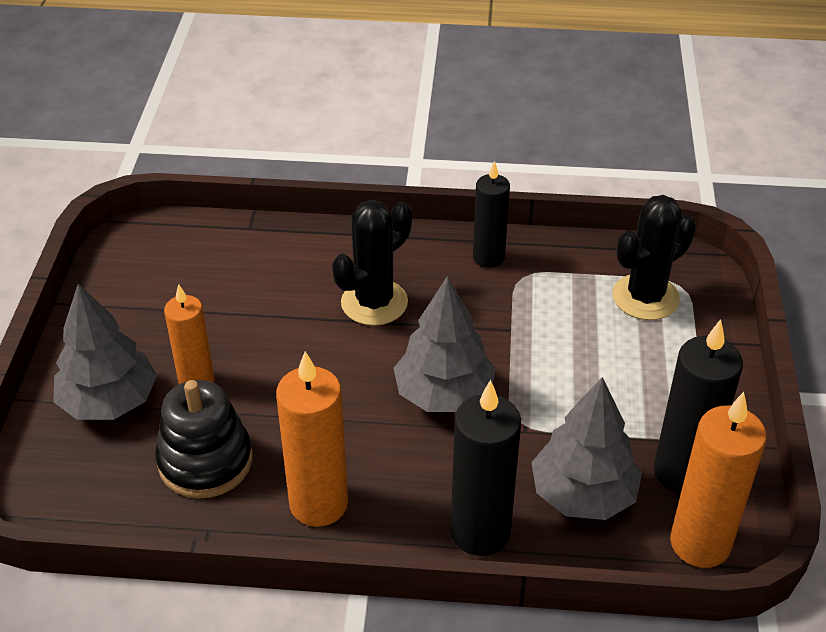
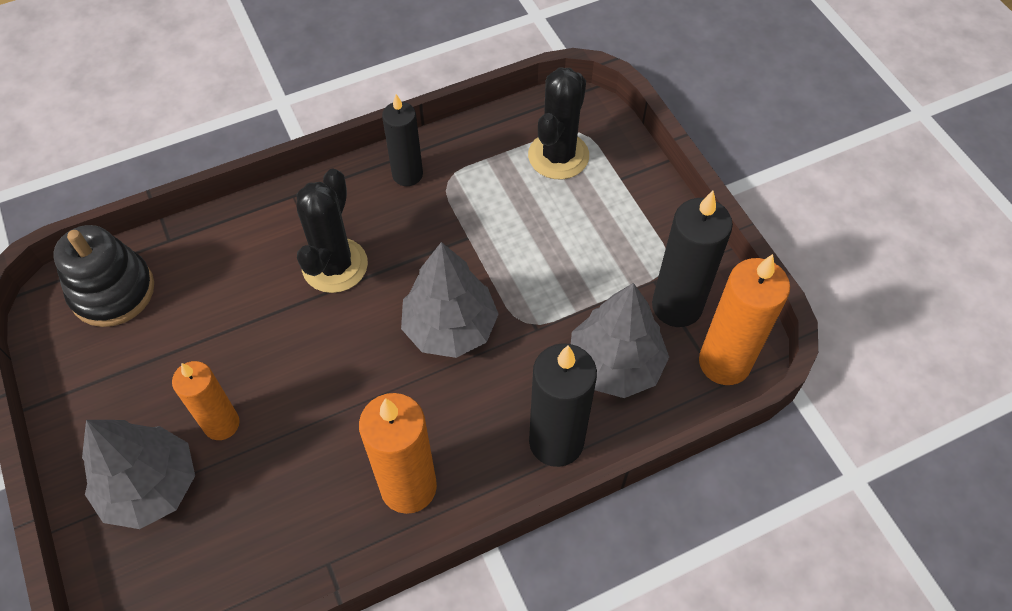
camera: 30 degrees left, 15 degrees up
black stacking toy [155,380,252,499] -> black stacking toy moved to [53,225,154,327]

